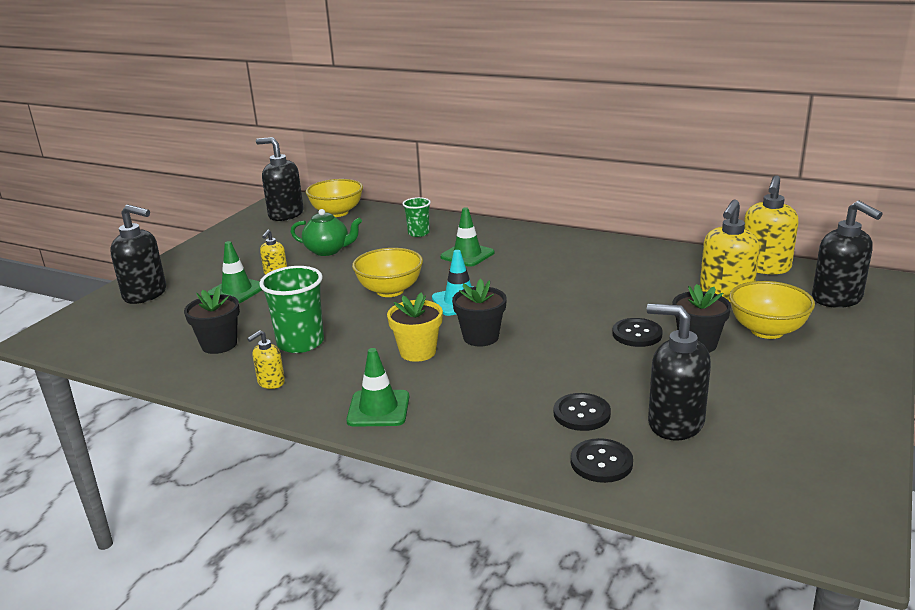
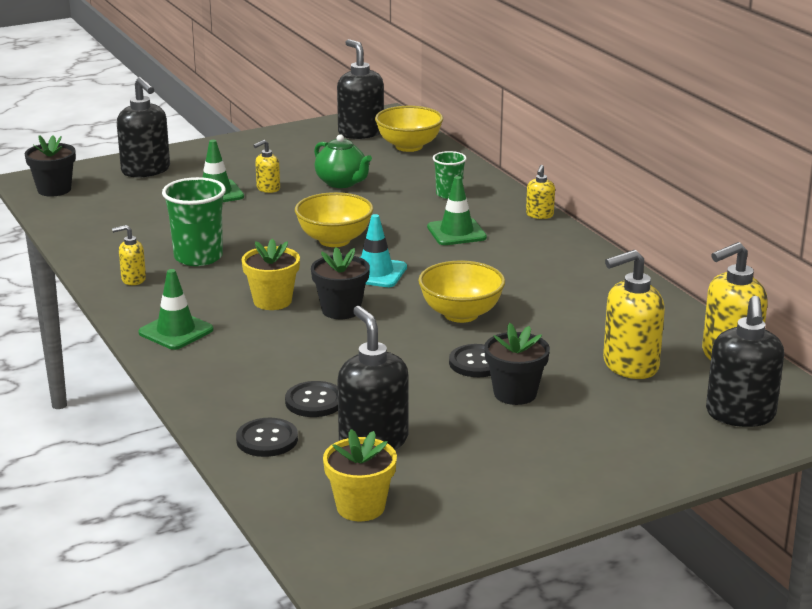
camera: 35 degrees right, 0 degrees up
black flower pot [184,286,240,354] -> black flower pot moved to [25,135,76,197]
yellow bowl [729,281,815,339] -> yellow bowl moved to [418,260,505,323]
none -> yellow flower pot [323,429,397,521]
none -> yellow soap dispenser [526,165,555,219]

